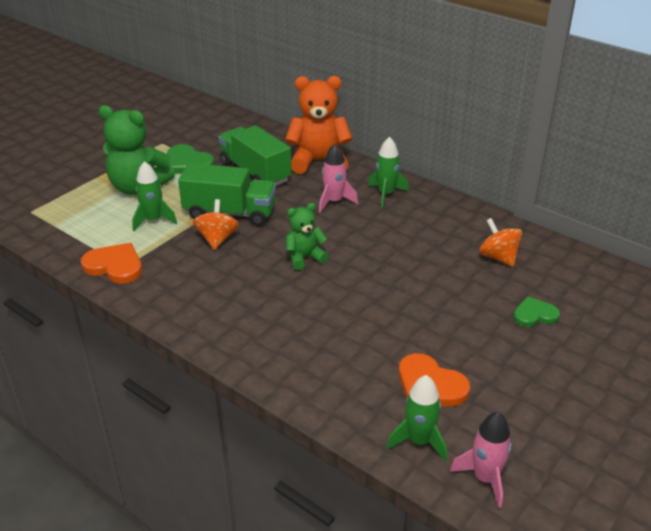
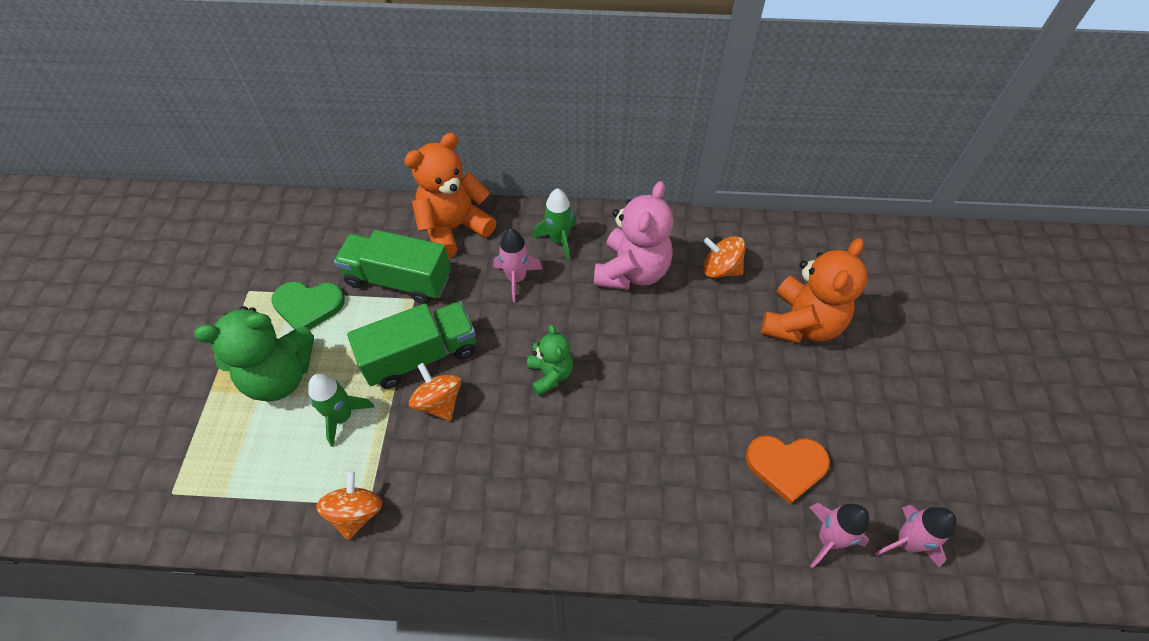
camera: 35 degrees left, 20 degrees up
orange heart [81,243,142,284] -> orange spinning top [316,470,383,540]
green teddy bear [286,203,328,270] -> green teddy bear turned 135 degrees clockwise [527,324,573,396]
green rocket [386,375,447,461] -> pink rocket [809,503,869,568]
green heart [513,296,560,327] -> orange teddy bear [761,238,868,343]
none -> pink teddy bear [594,181,674,290]

